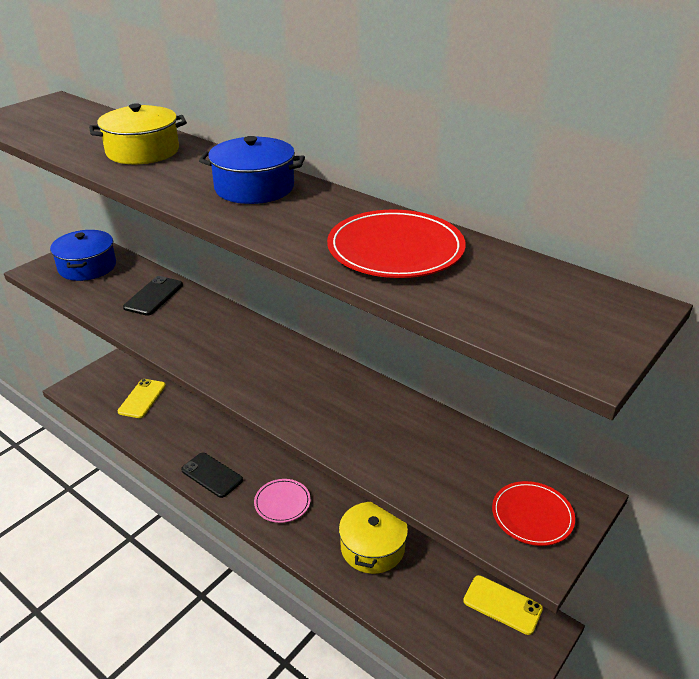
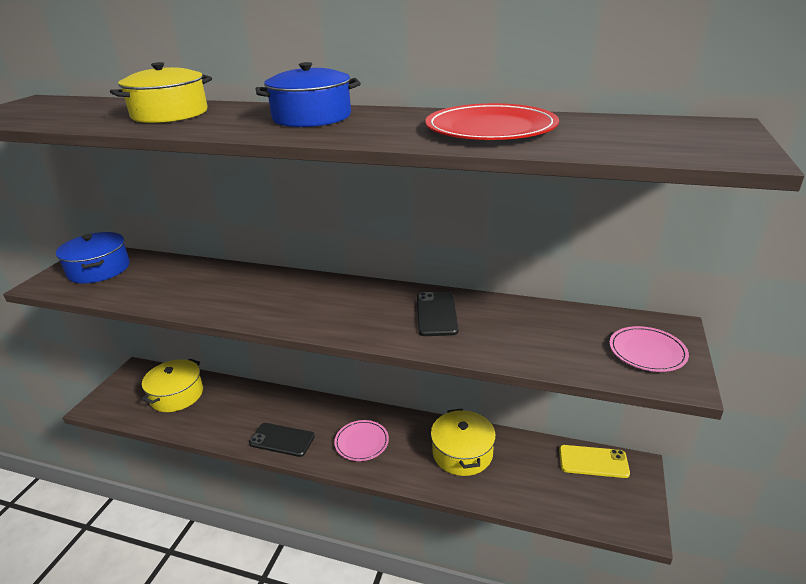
camera: 20 degrees left, 5 degrees down
yellow phone [118,379,166,418] -> yellow pot [141,359,203,412]
black phone [123,276,183,316] -> black phone moved to [417,292,458,336]
red plate [492,481,575,546] -> pink plate [609,326,689,372]

